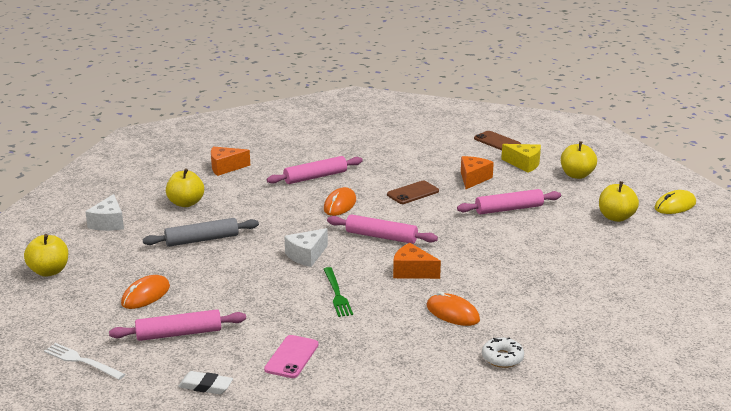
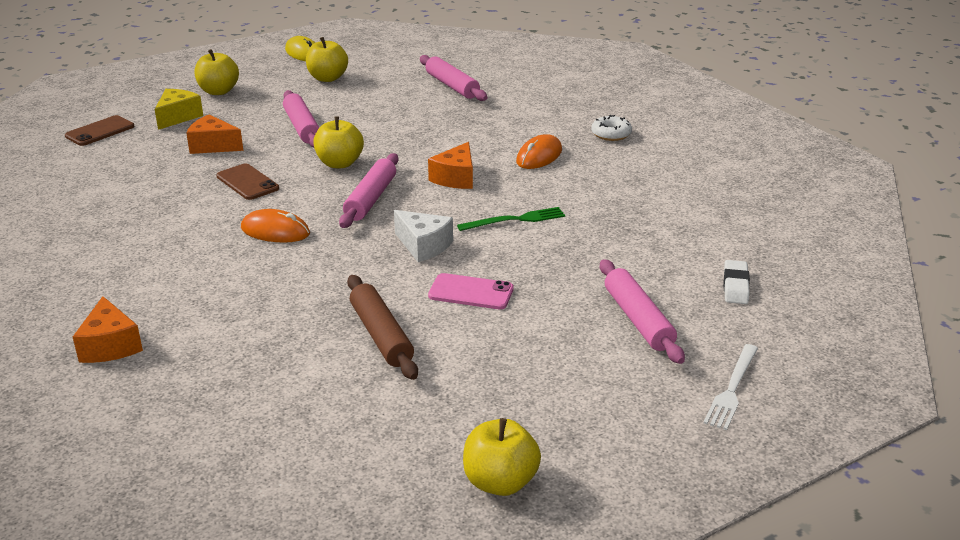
camera: 95 degrees left, 5 degrees up
white cheese [85,194,124,231] -> none
orange mouse [121,275,170,309] -> none
grey rolling pin [143,218,259,247] -> brown rolling pin [347,275,418,380]
yellow apple [166,169,204,207] -> yellow apple moved to [313,117,364,168]
pink phone [264,335,319,378] -> pink phone moved to [428,273,514,310]
pink rolling pin [267,156,363,184] -> pink rolling pin moved to [420,55,487,101]

